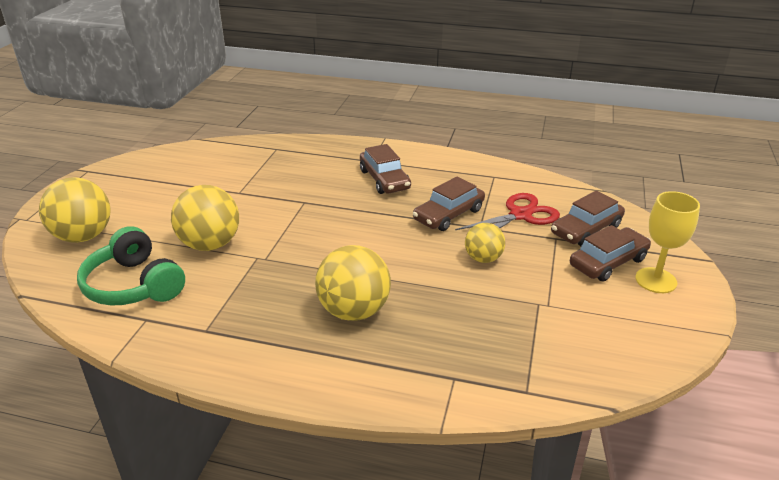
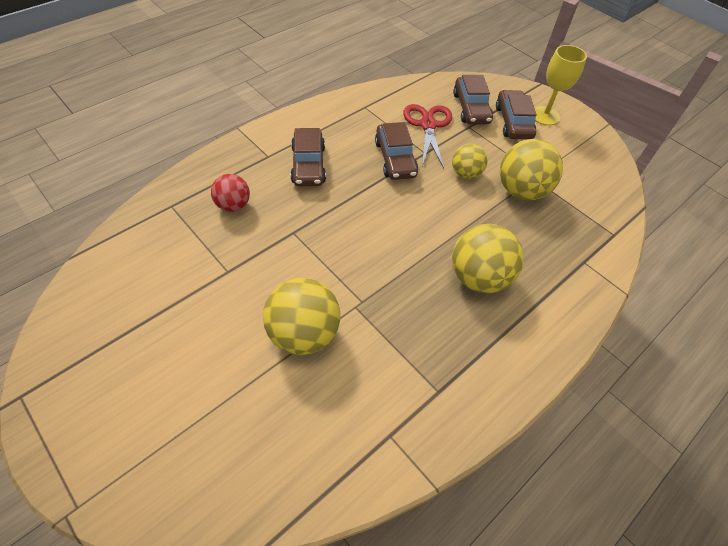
camera: 60 degrees left, 20 degrees up
yellow ball [39,177,110,243] -> yellow ball moved to [500,139,563,200]
green headphones [77,226,185,306] -> none
brown car [360,144,411,194] -> brown car turned 75 degrees clockwise [290,128,326,186]
none -> red ball [211,174,250,212]

